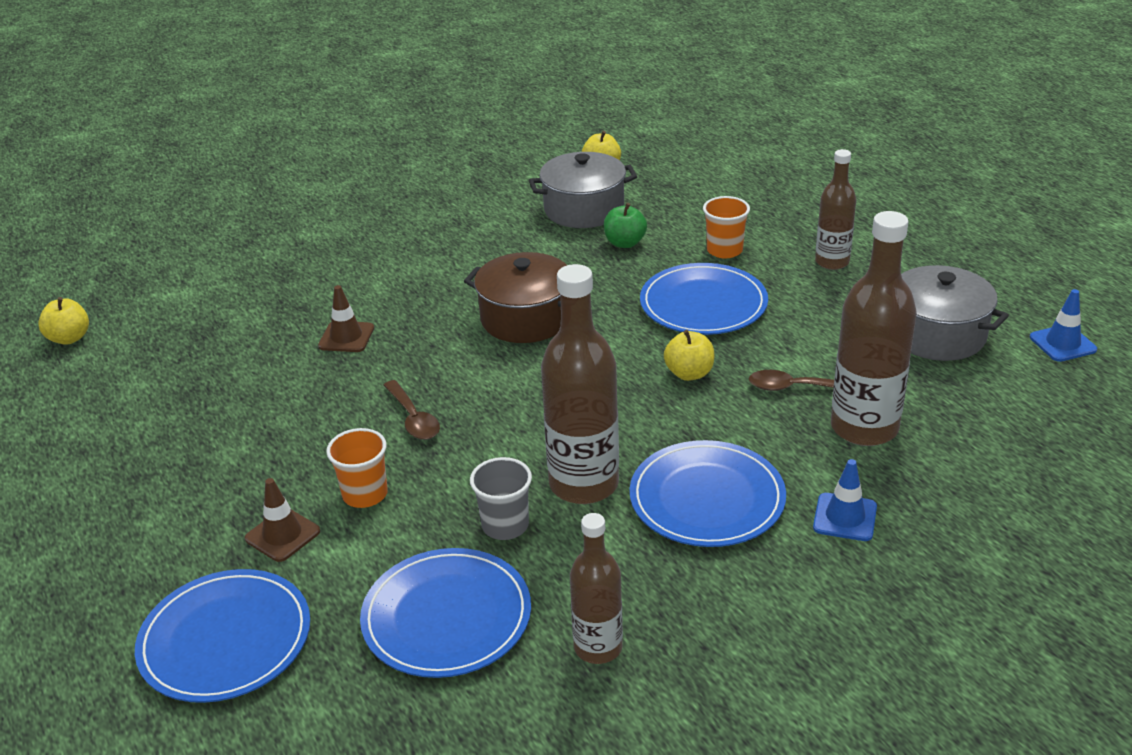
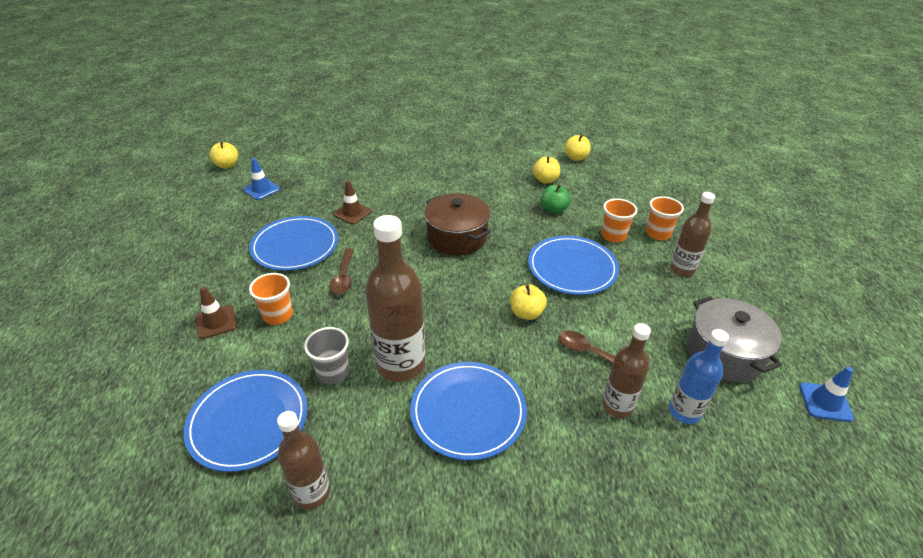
camera: 25 degrees right, 5 degrees up
blue plate [135,569,310,703] -> blue plate moved to [249,216,338,271]
grey pot [529,152,637,228] -> yellow apple [533,156,560,184]
blue traffic cone [813,459,877,541] -> blue traffic cone moved to [243,158,280,200]
brown bottle [831,211,917,446] -> brown bottle [602,323,651,418], size x0.60
none -> orange cup [646,196,684,240]
none -> blue bottle [669,329,729,424]

